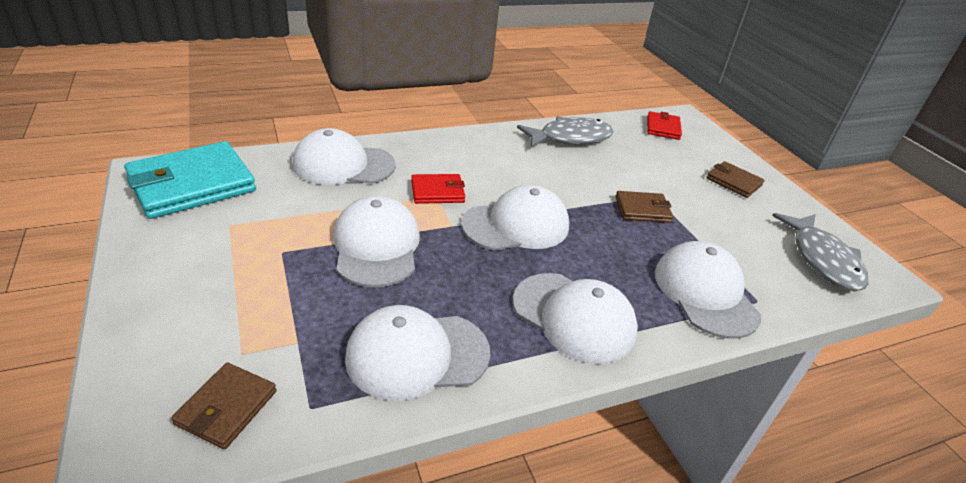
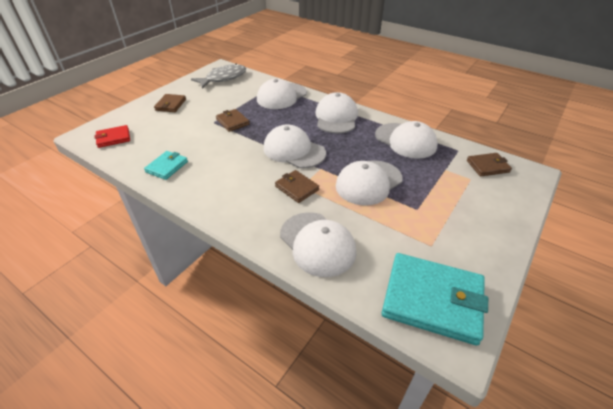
camera: 120 degrees left, 5 degrees up
red wallet [411,174,465,204] -> brown wallet [275,170,319,203]
grey fish [517,116,613,148] -> turquoise wallet [144,151,188,180]

